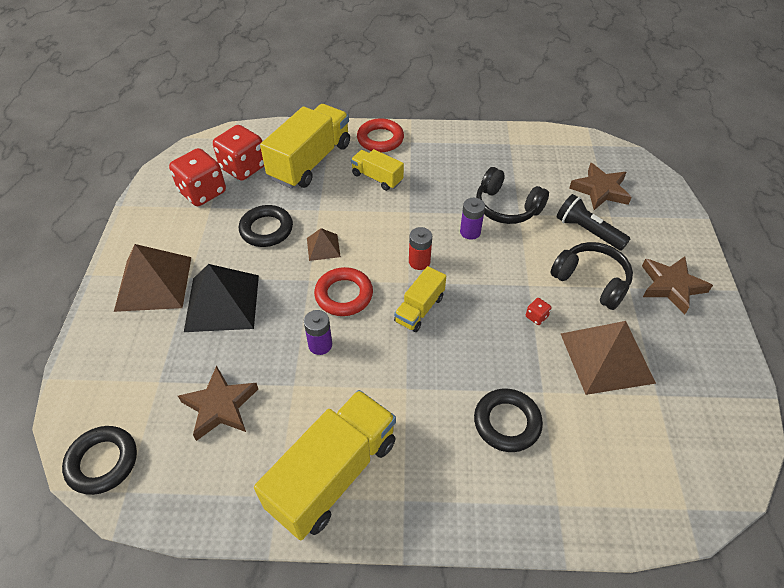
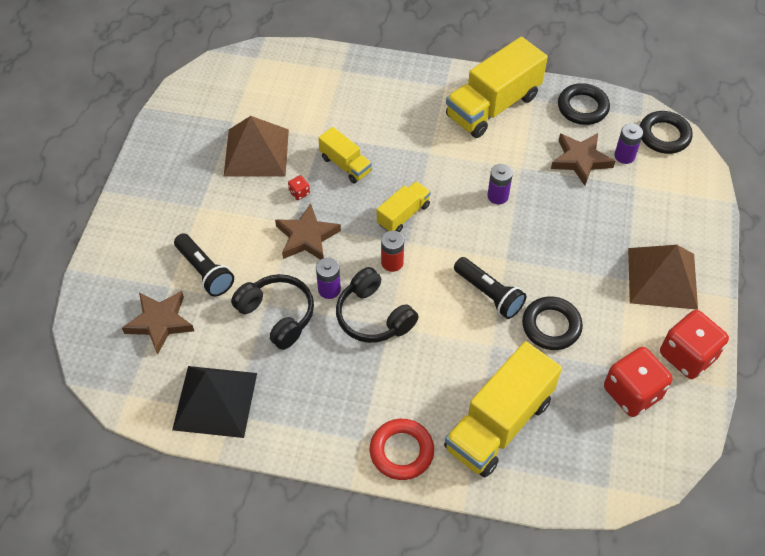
camera: 170 degrees left, 5 degrees up
black pyramid [184,264,259,332] -> black pyramid moved to [172,366,257,438]
red dice [213,125,264,181] -> red dice moved to [660,310,729,379]
brown pyramid [307,228,341,261] -> black flashlight [454,257,526,319]
red ring [314,267,373,316] -> none
yellow truck [351,149,404,191] -> yellow truck moved to [318,127,372,183]
black ring [474,388,543,452] -> black ring moved to [558,83,610,125]
black headphones [550,242,633,310] -> black headphones moved to [336,267,418,343]
brown star [642,256,713,315] -> brown star moved to [275,203,341,260]
none -> purple battery [614,123,643,164]

